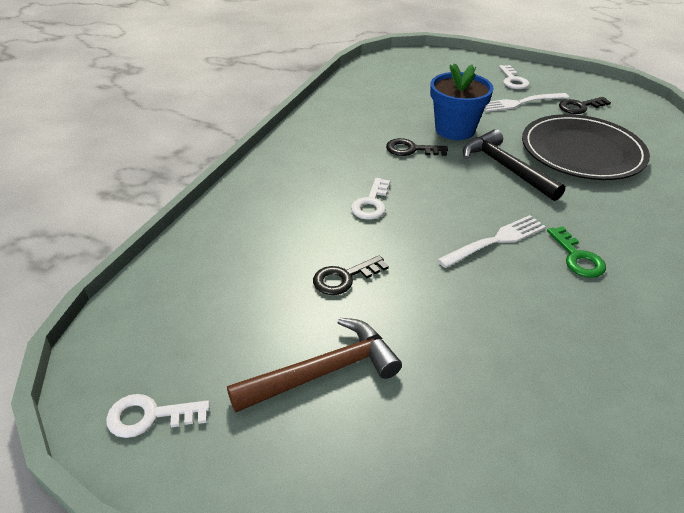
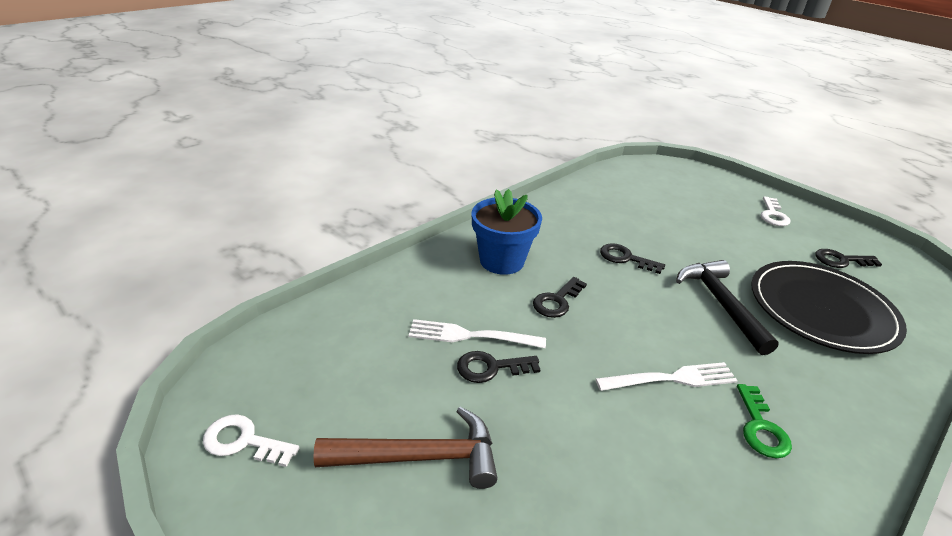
camera: 20 degrees right, 5 degrees down
white key [351,178,390,220] -> black key [533,277,587,318]
blue flower pot [430,63,494,140] -> blue flower pot moved to [472,189,542,275]
white fork [484,93,569,112] -> white fork moved to [409,319,546,348]

